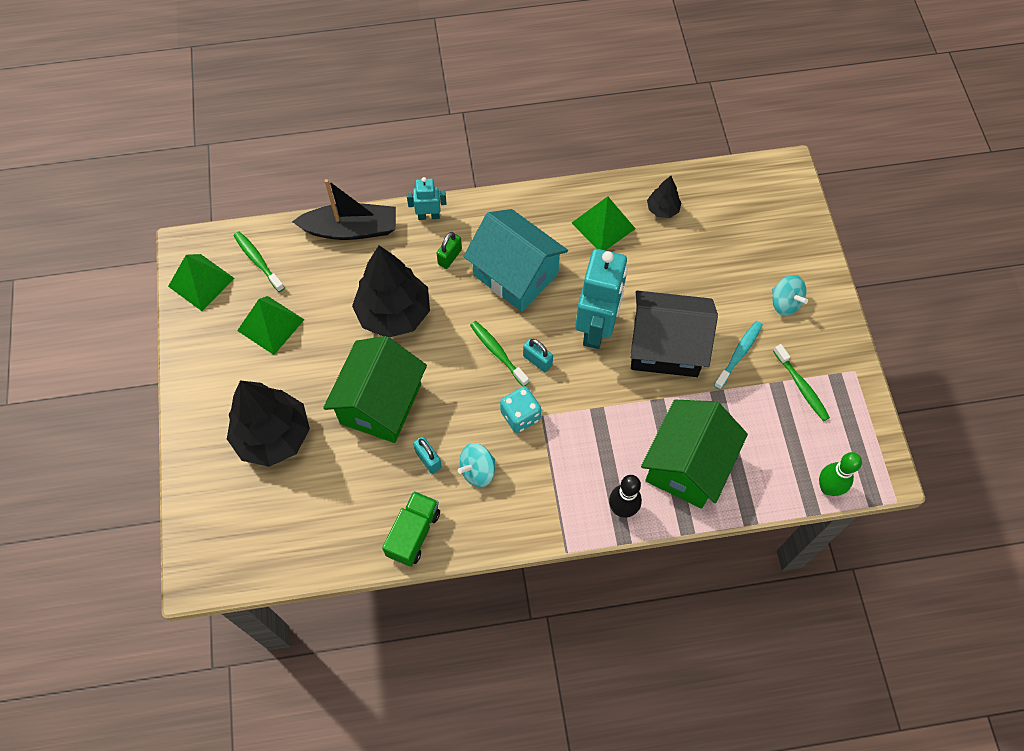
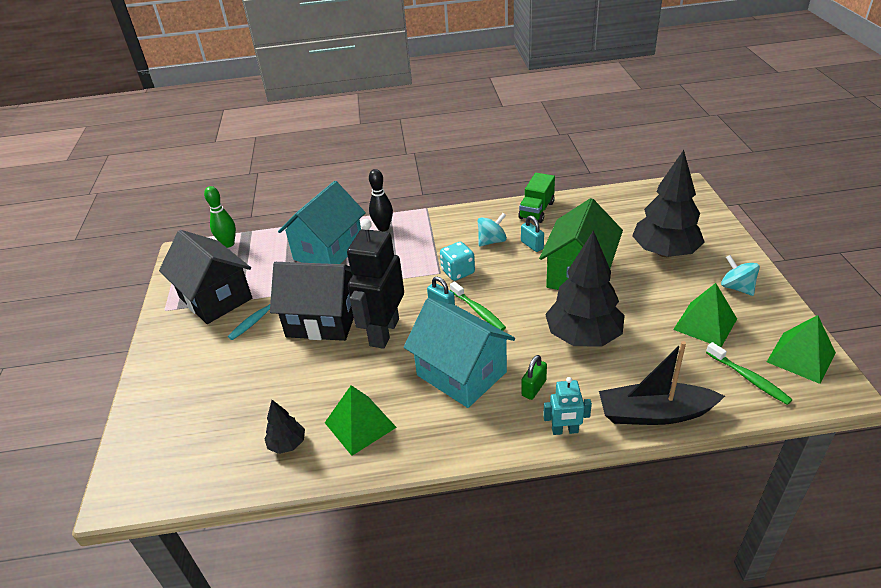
camera: 175 degrees left, 25 degrees down
turquoise robot [575,249,628,349] -> black robot [347,219,404,349]
green house [641,400,748,509] -> turquoise house [278,181,366,264]
turquoise spinning top [772,275,808,316] -> turquoise spinning top moved to [721,255,760,296]
green toothbrush [773,344,830,421] -> black house [159,230,252,324]

